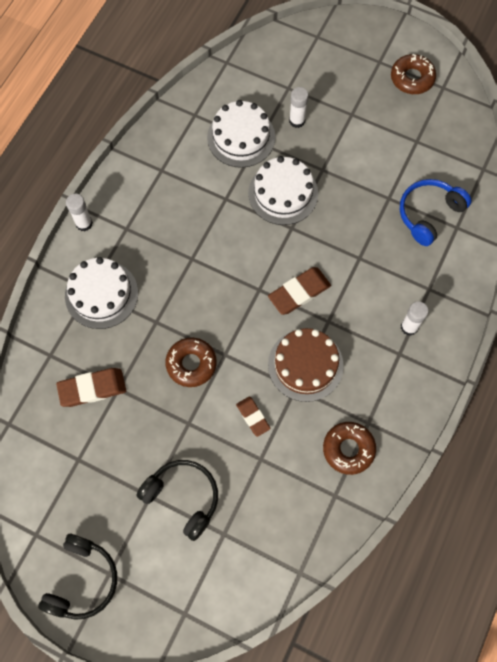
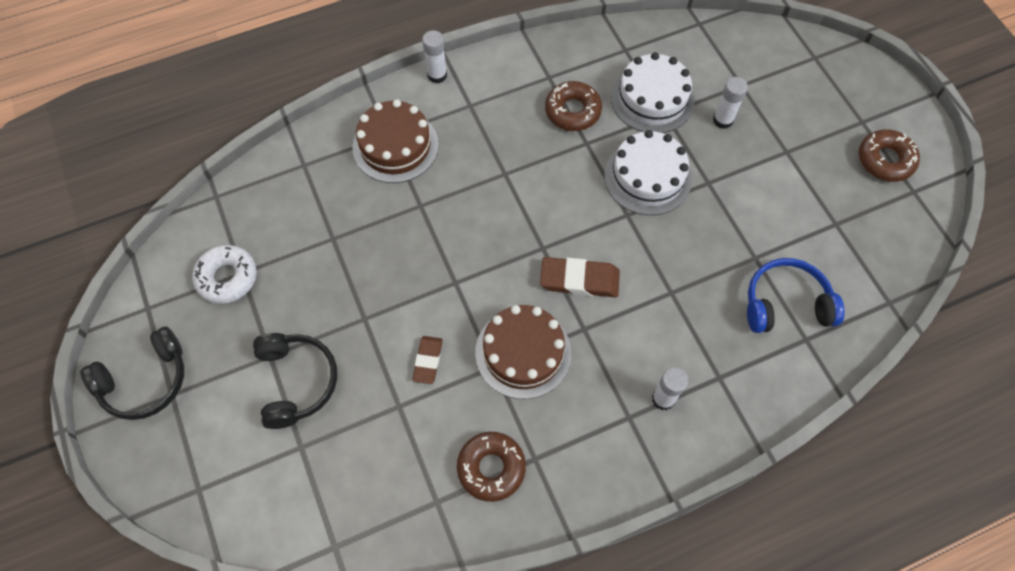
camera: 40 degrees right, 5 degrees down
brown eraser [56,368,126,407] -> none
white cake [65,257,138,329] -> brown cake [353,99,438,183]
brown donut [165,337,217,387] -> brown donut moved to [545,81,602,131]
none -> white donut [192,245,257,304]

